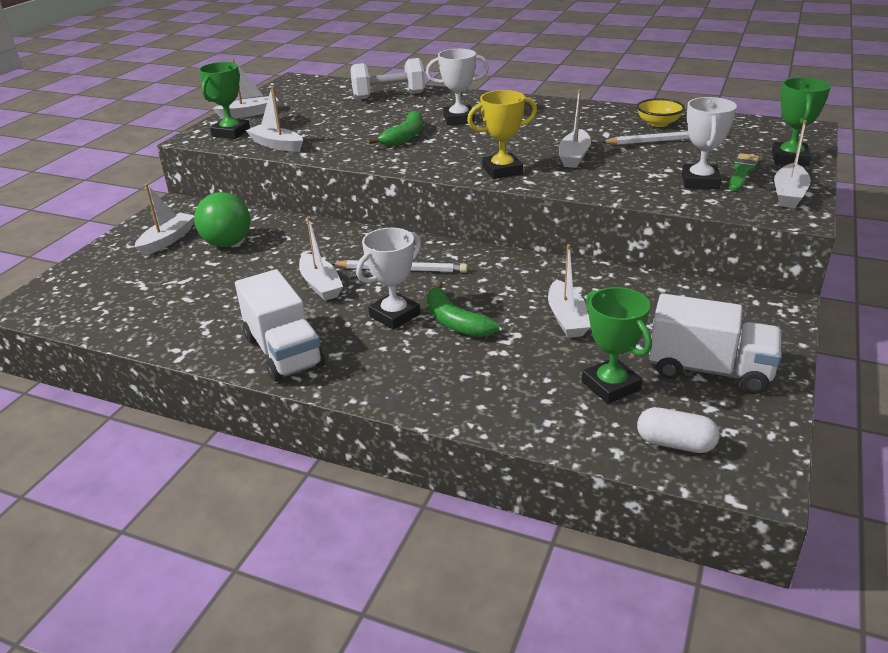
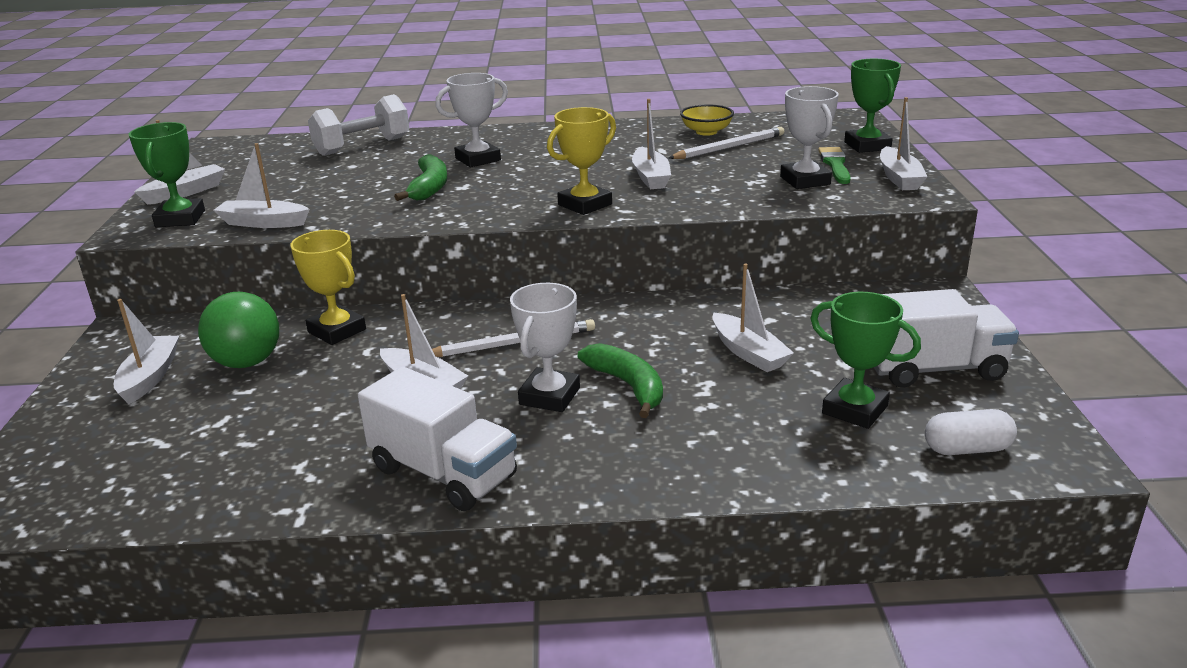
camera: 25 degrees left, 5 degrees down
green banana [426,281,499,337] -> green banana turned 150 degrees counterclockwise [578,343,663,418]
none -> yellow trophy [290,230,366,345]

